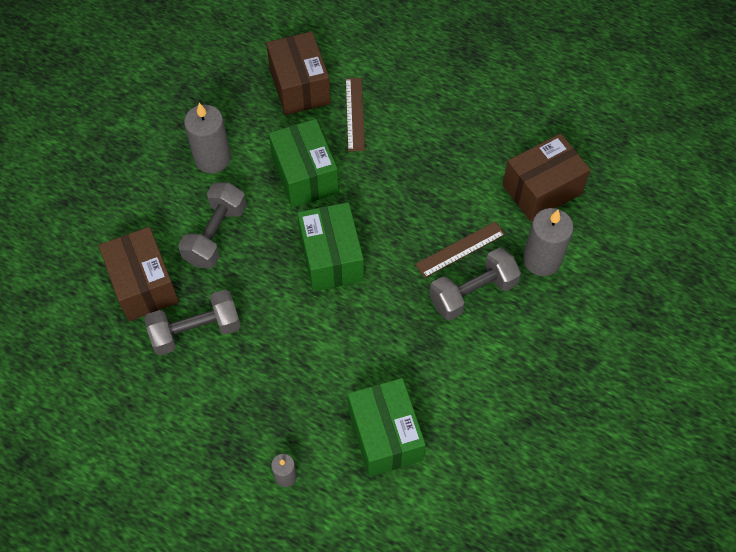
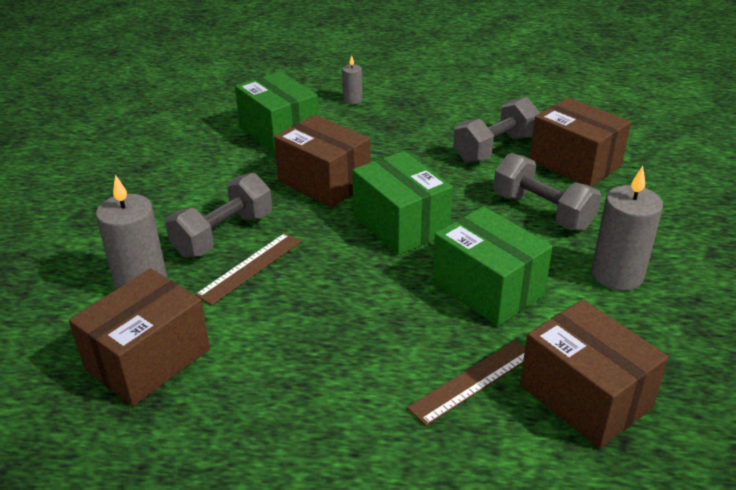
camera: 160 degrees right, 25 degrees down
grey dumbbell [178,183,247,269] -> grey dumbbell turned 45 degrees counterclockwise [493,153,601,231]
brown ruler [345,78,365,151] -> brown ruler turned 75 degrees clockwise [407,340,525,426]
none -> brown box [274,115,371,208]

